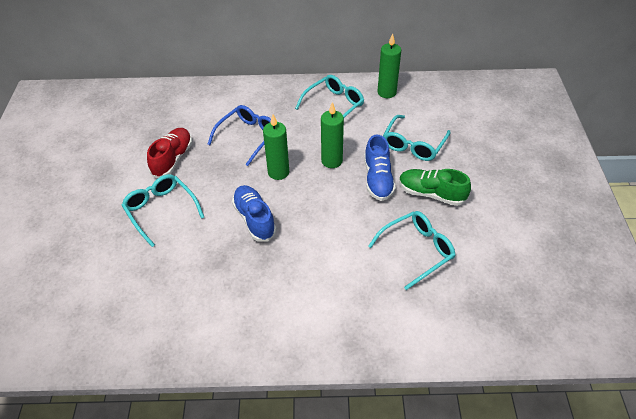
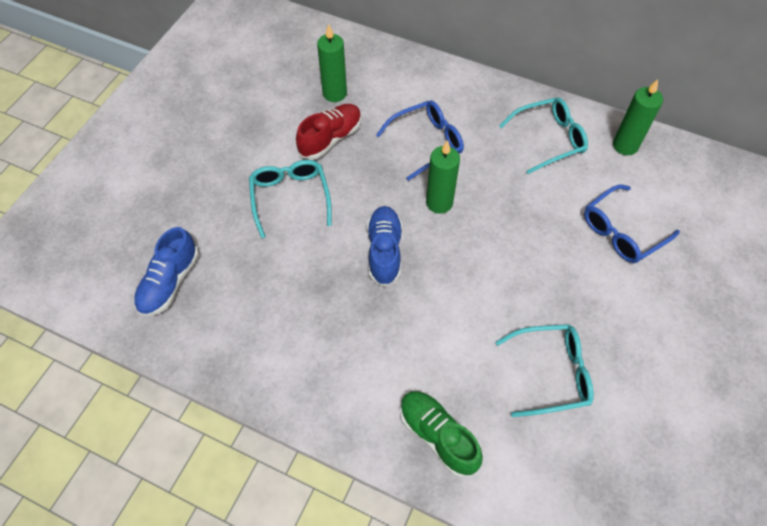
camera: 25 degrees right, 10 degrees up
green candle [321,102,344,168] -> green candle moved to [317,24,347,102]
blue shoe [364,134,396,201] -> blue shoe moved to [134,227,199,317]
turquoise glasses [383,115,450,161] -> blue glasses [584,185,680,263]
green shoe [399,169,471,206] -> green shoe moved to [400,391,483,478]

